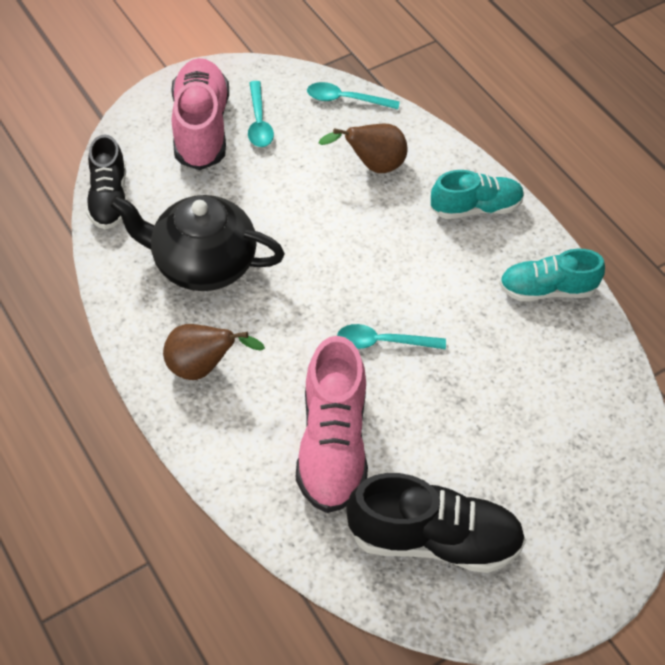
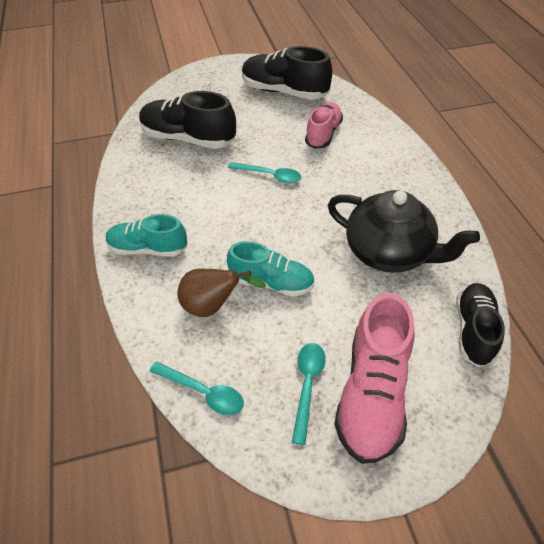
camera: 160 degrees left, 5 degrees down
brown pear [163,324,265,380] -> none
pink shoe [296,336,368,513] -> pink shoe [305,102,343,149], size x0.66
turquoise shoe [499,249,605,301] -> turquoise shoe moved to [227,241,315,297]
none -> black shoe [139,91,236,149]

